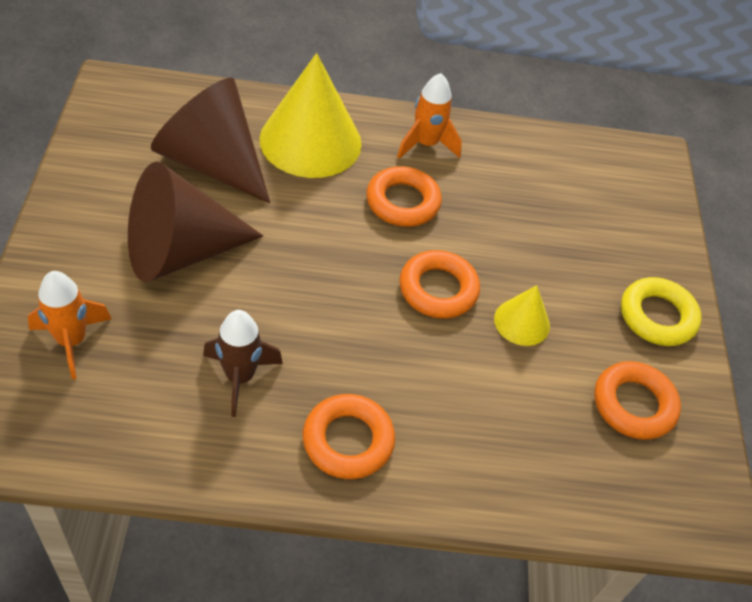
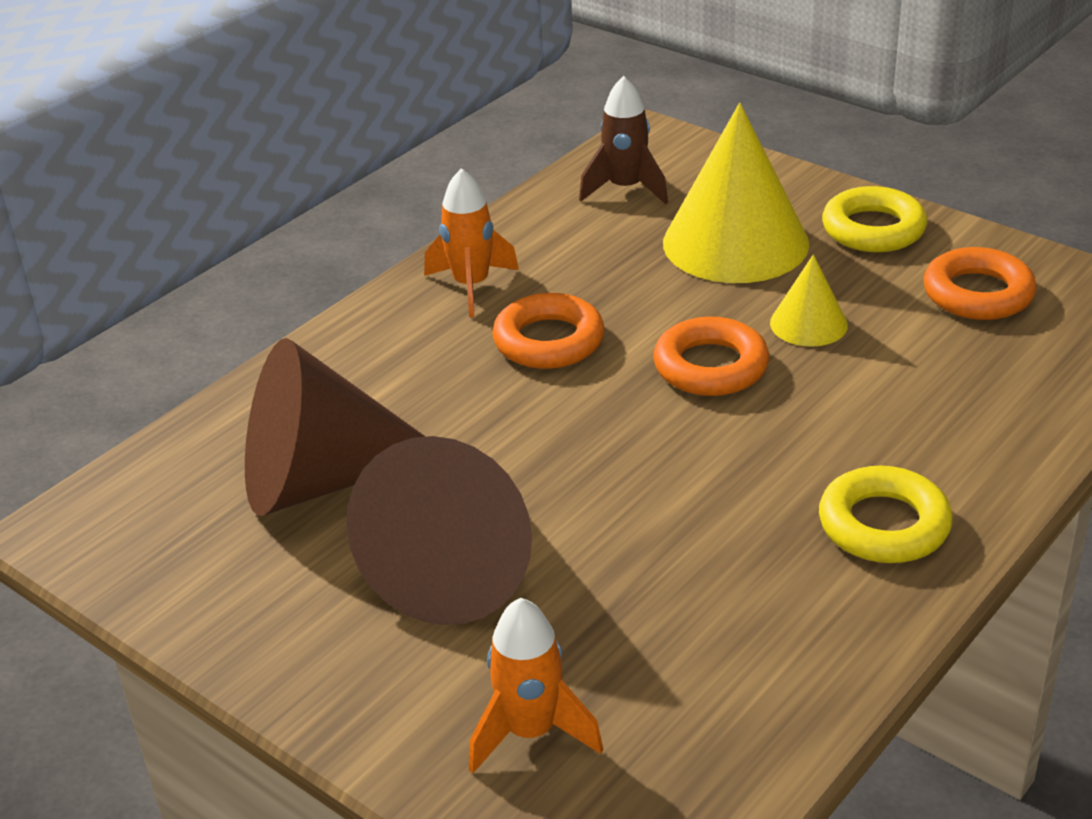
camera: 45 degrees left, 15 degrees down
brown rocket [203,310,283,417] -> brown rocket moved to [579,76,668,204]
yellow cone [260,53,362,178] -> yellow cone moved to [663,103,809,283]
orange ring [303,394,395,479] -> yellow ring [819,466,953,563]

